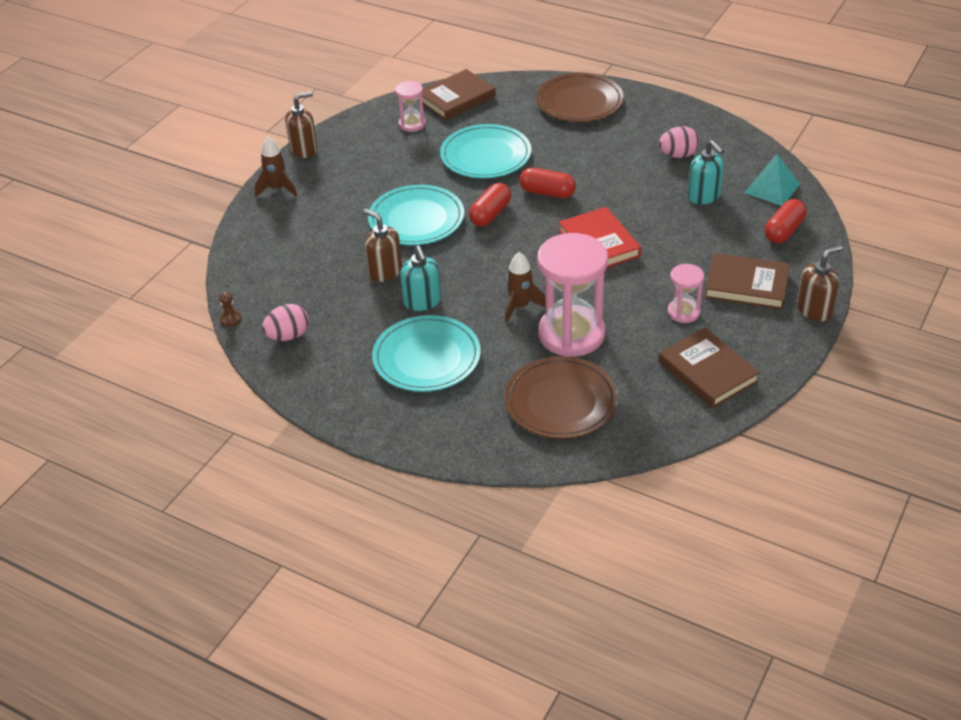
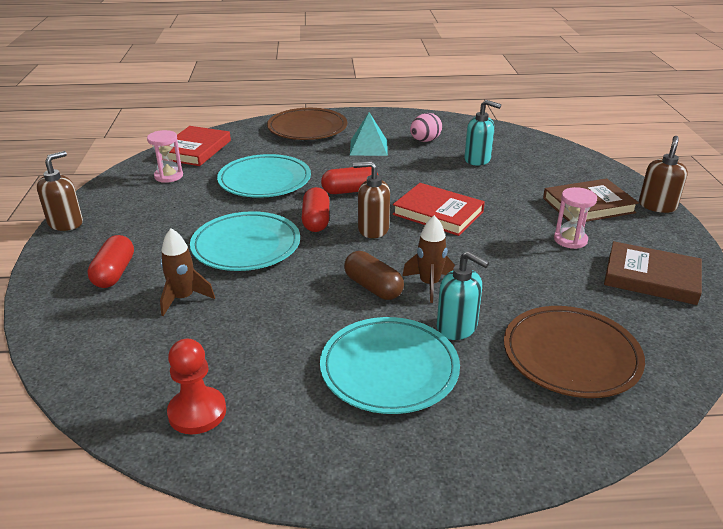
camera: 35 degrees left, 10 degrees down
brown pawn [220,292,241,327] -> none
brown rocket [255,137,297,197] -> brown rocket moved to [160,228,215,316]
pink egg [262,304,309,341] -> red pawn [167,339,226,434]
brown soap dispenser [363,209,402,282] -> brown soap dispenser moved to [353,161,390,238]
turquoise soap dispenser [400,246,441,311] -> turquoise soap dispenser moved to [437,251,489,340]
brown book [418,69,496,120] -> red book [162,126,231,166]
pink hourglass [537,233,608,357] -> none
turquoise pyramid [744,154,800,206] -> turquoise pyramid moved to [350,112,388,156]
red capsule [765,199,807,243] -> red capsule moved to [87,235,134,288]
none -> brown capsule [344,251,404,300]

